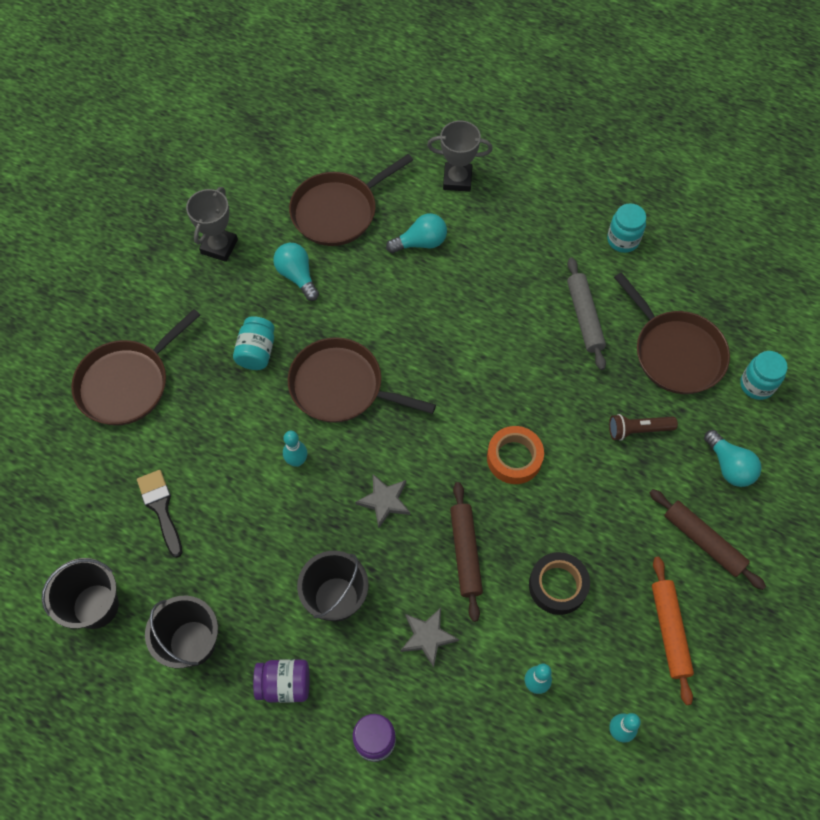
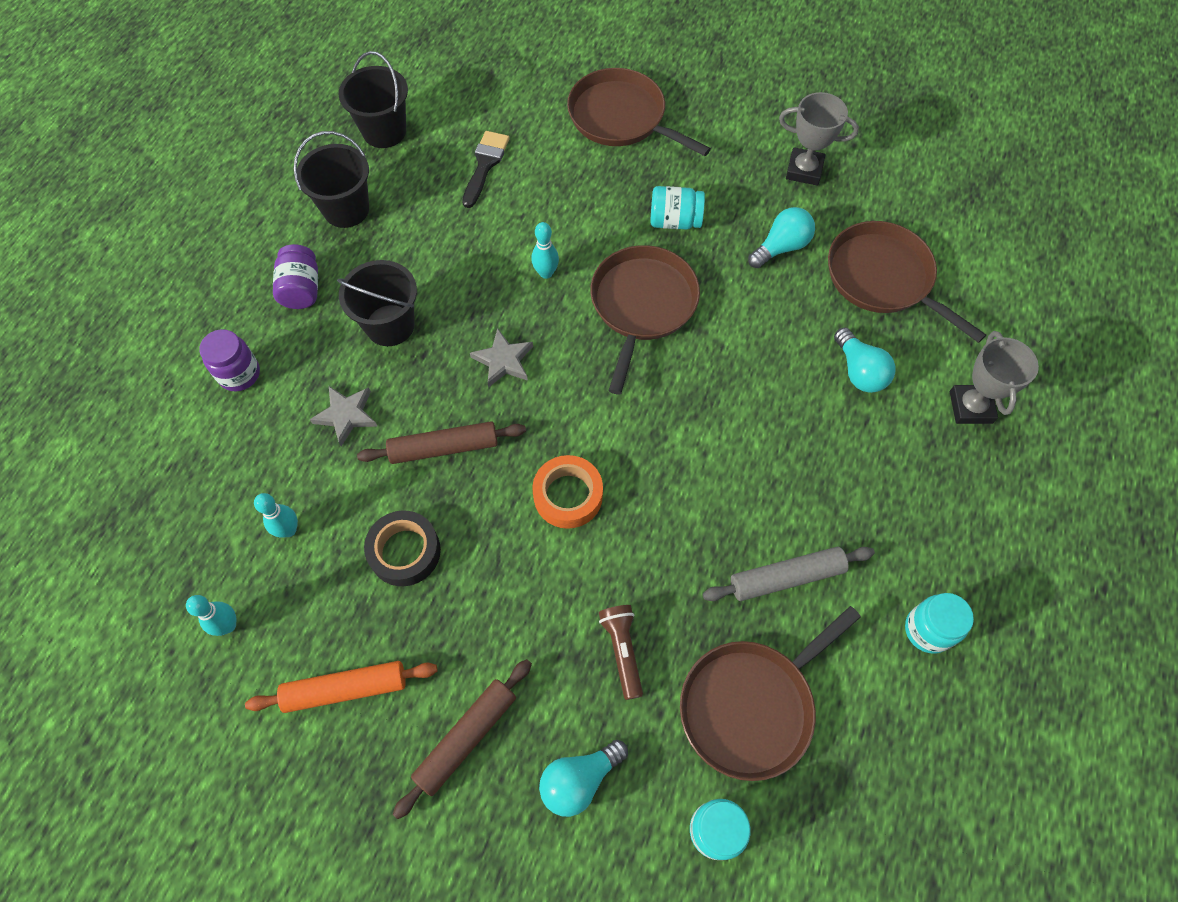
camera: 85 degrees right, 0 degrees up
black brush [137,470,183,558] -> black brush turned 45 degrees counterclockwise [462,131,510,208]

